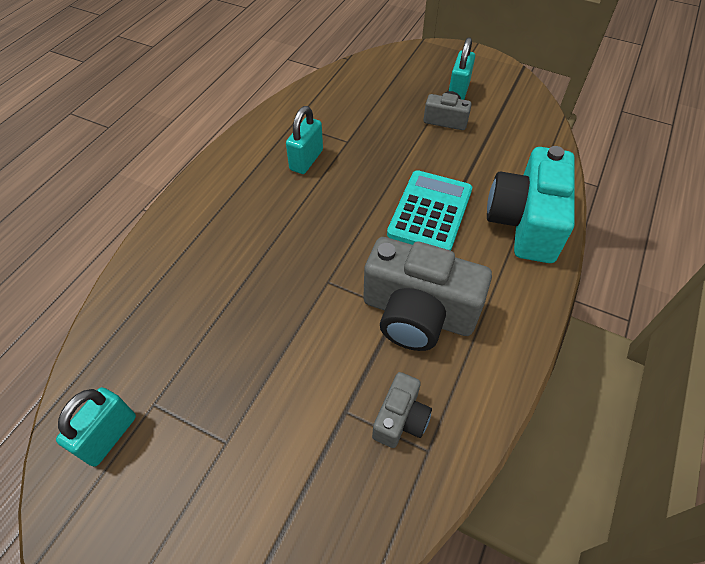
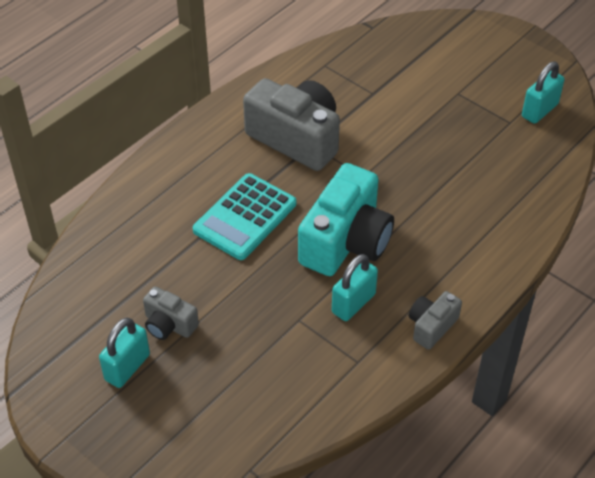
camera: 165 degrees left, 5 degrees down
grey camera [372,372,432,448] -> grey camera moved to [409,291,462,350]
turquoise camera [487,146,575,263] -> turquoise camera moved to [298,163,394,276]

